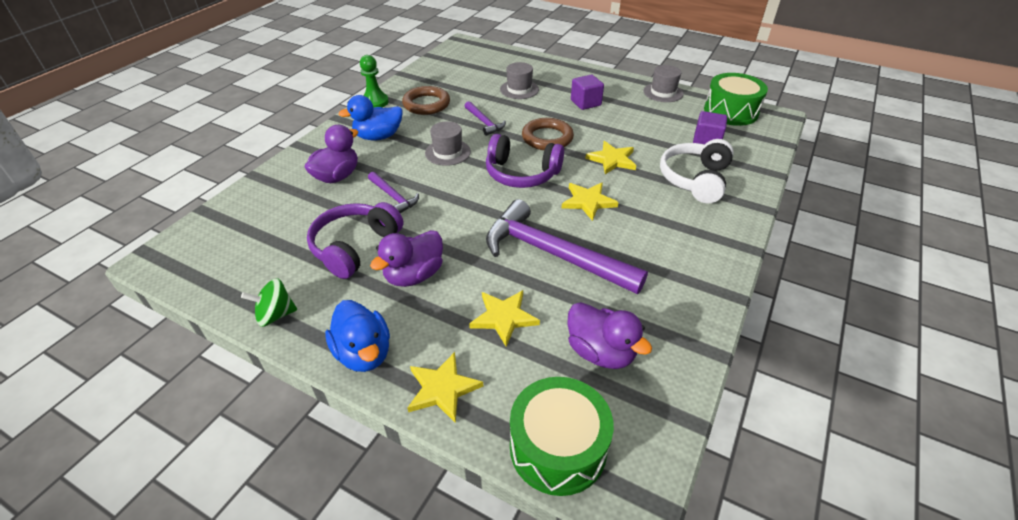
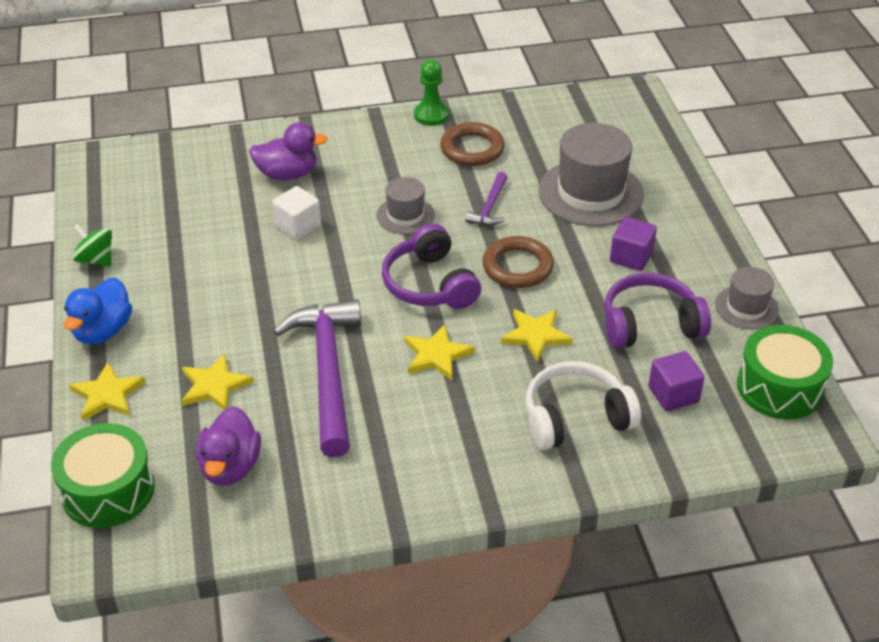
camera: 50 degrees right, 0 degrees up
purple headphones [307,202,403,279] -> purple headphones moved to [604,273,711,349]
blue duck [339,95,402,140] -> none
purple hammer [368,172,419,213] -> white cube [272,186,321,240]
purple duck [370,230,443,287] -> none
grey hat [500,62,539,99] -> grey hat [539,123,644,226], size x1.84

